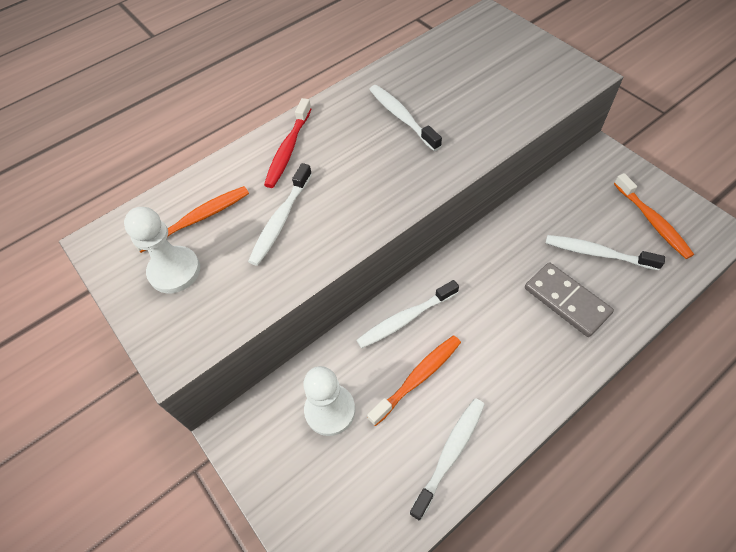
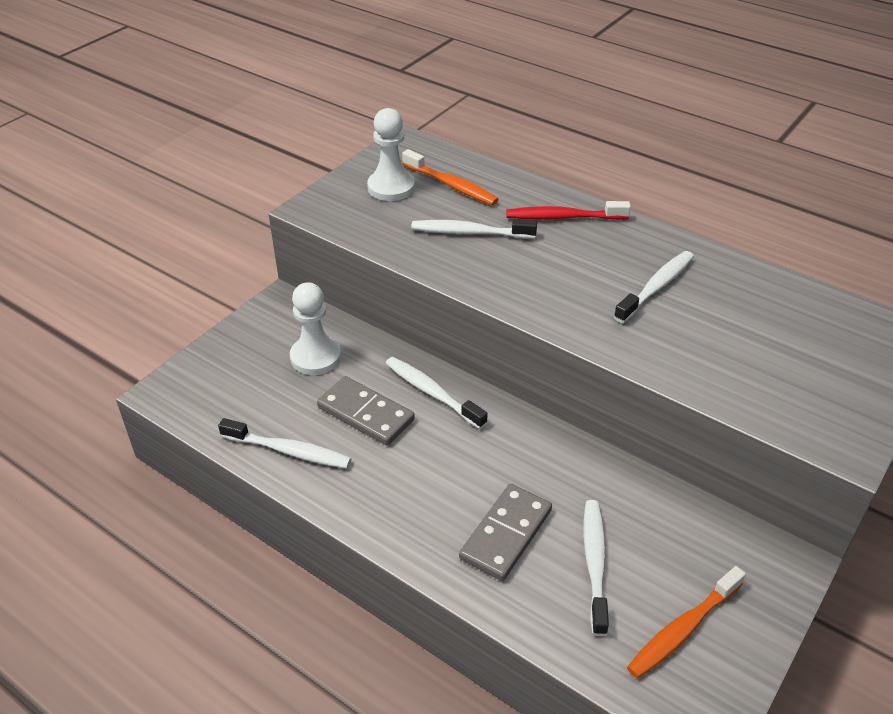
camera: 70 degrees right, 15 degrees down
orange toothbrush [367,335,461,426] -> grey domino [317,376,415,446]

